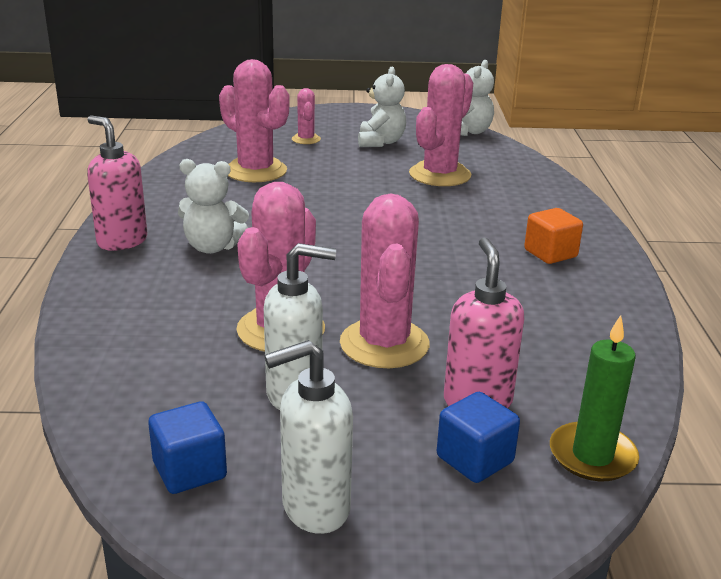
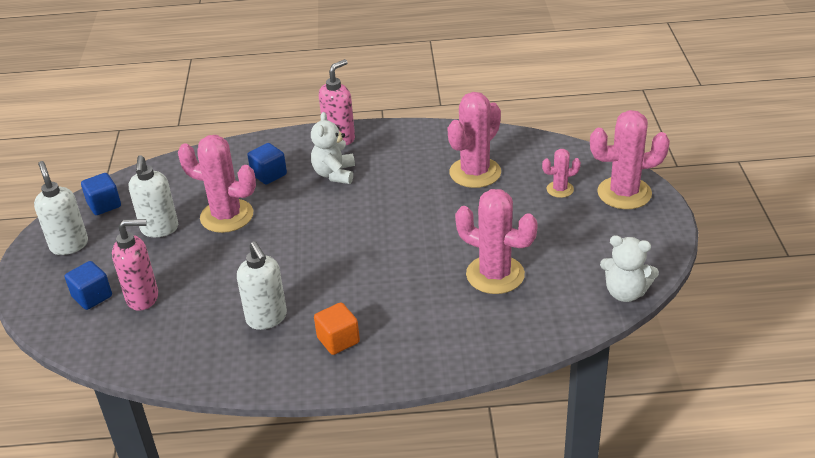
camera: 90 degrees right, 10 degrees up
pink cactus [340,194,430,368] -> pink cactus moved to [590,110,670,209]
white teddy bear [358,67,406,147] -> none
green candle [550,315,639,481] -> none
none -> white soap dispenser [237,241,287,330]
none -> blue cube [247,143,287,185]

